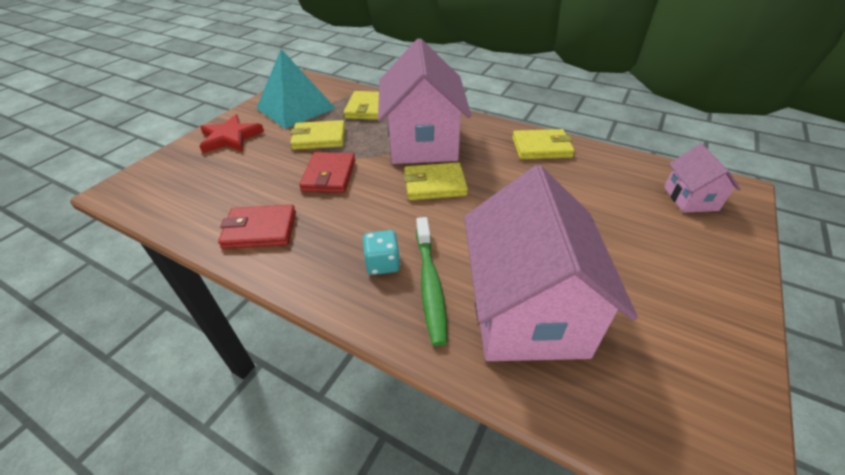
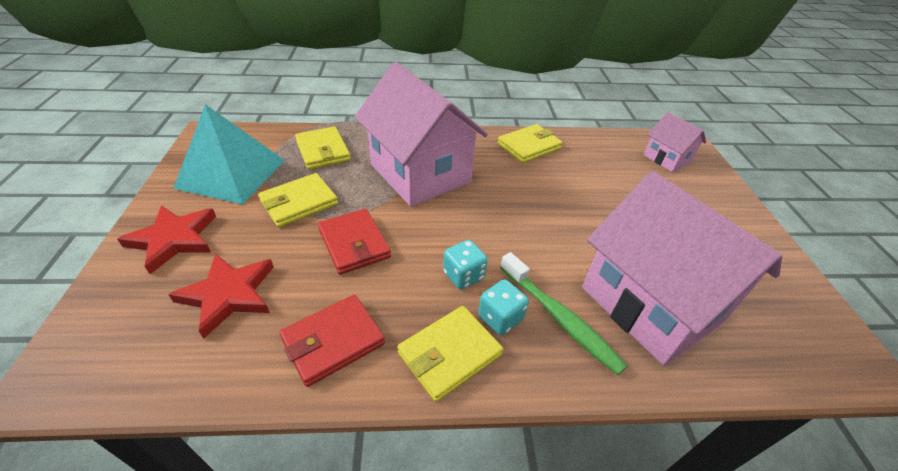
camera: 35 degrees left, 0 degrees up
yellow wallet [404,162,468,200] -> yellow wallet moved to [397,306,503,402]
none -> red star [168,253,274,339]
none -> turquoise dice [443,240,488,290]

